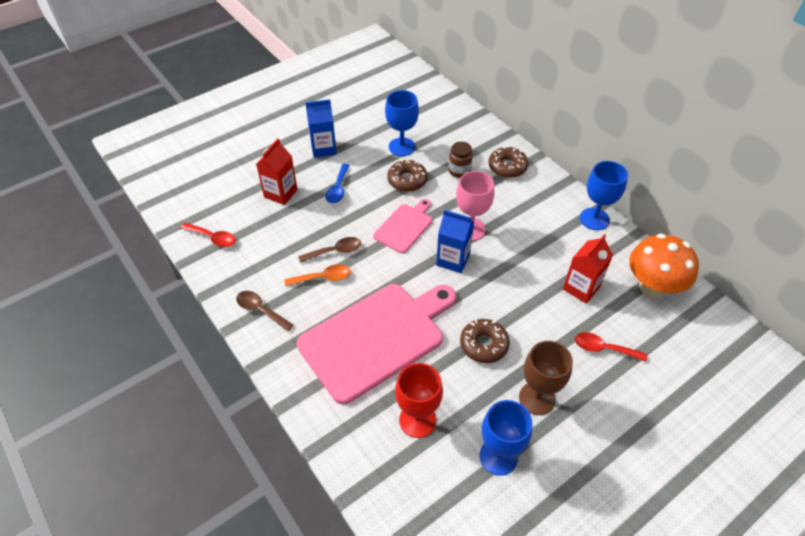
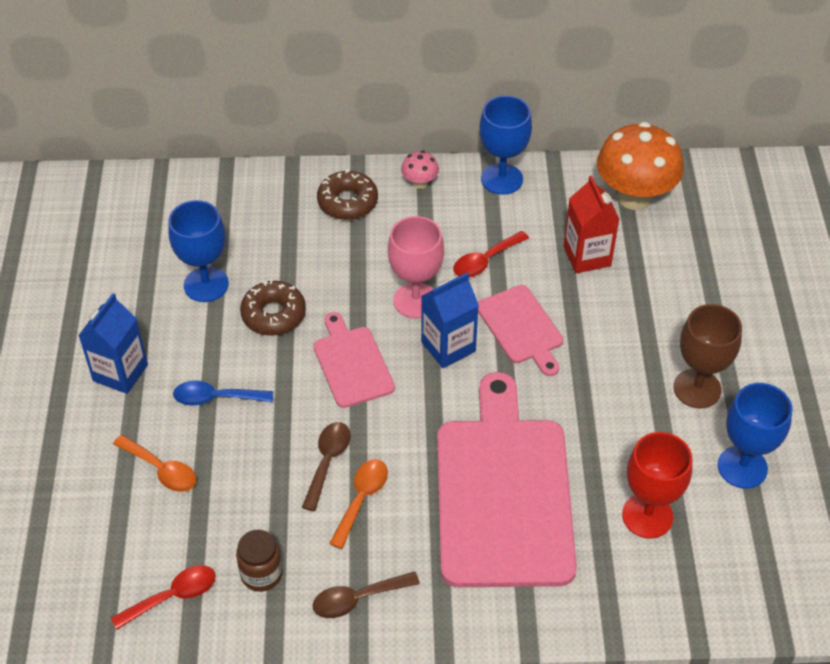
camera: 55 degrees left, 0 degrees up
red carton [256,138,298,205] -> orange spoon [113,435,196,492]
blue spoon [325,164,350,203] -> blue spoon turned 135 degrees clockwise [173,381,273,406]
brown jar [449,142,473,178] -> brown jar moved to [236,530,283,592]
brown donut [460,319,510,363] -> none
red spoon [575,332,647,362] -> red spoon moved to [453,231,529,278]
none -> pink mushroom [401,151,439,189]
none -> pink cutting board [478,285,564,376]

